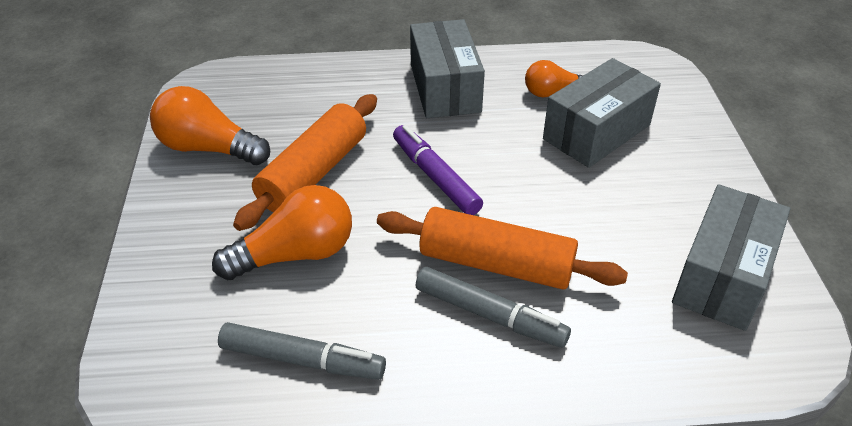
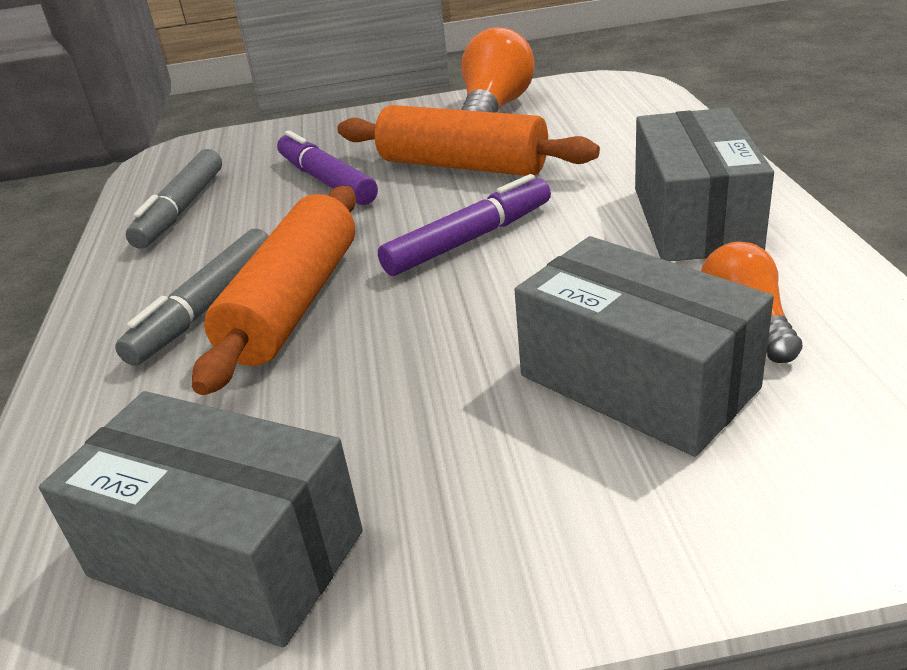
camera: 90 degrees right, 10 degrees down
orange light bulb [212,185,352,280] -> purple marker [277,130,378,205]
grey box [410,19,485,118] -> grey box turned 75 degrees counterclockwise [635,108,774,261]

